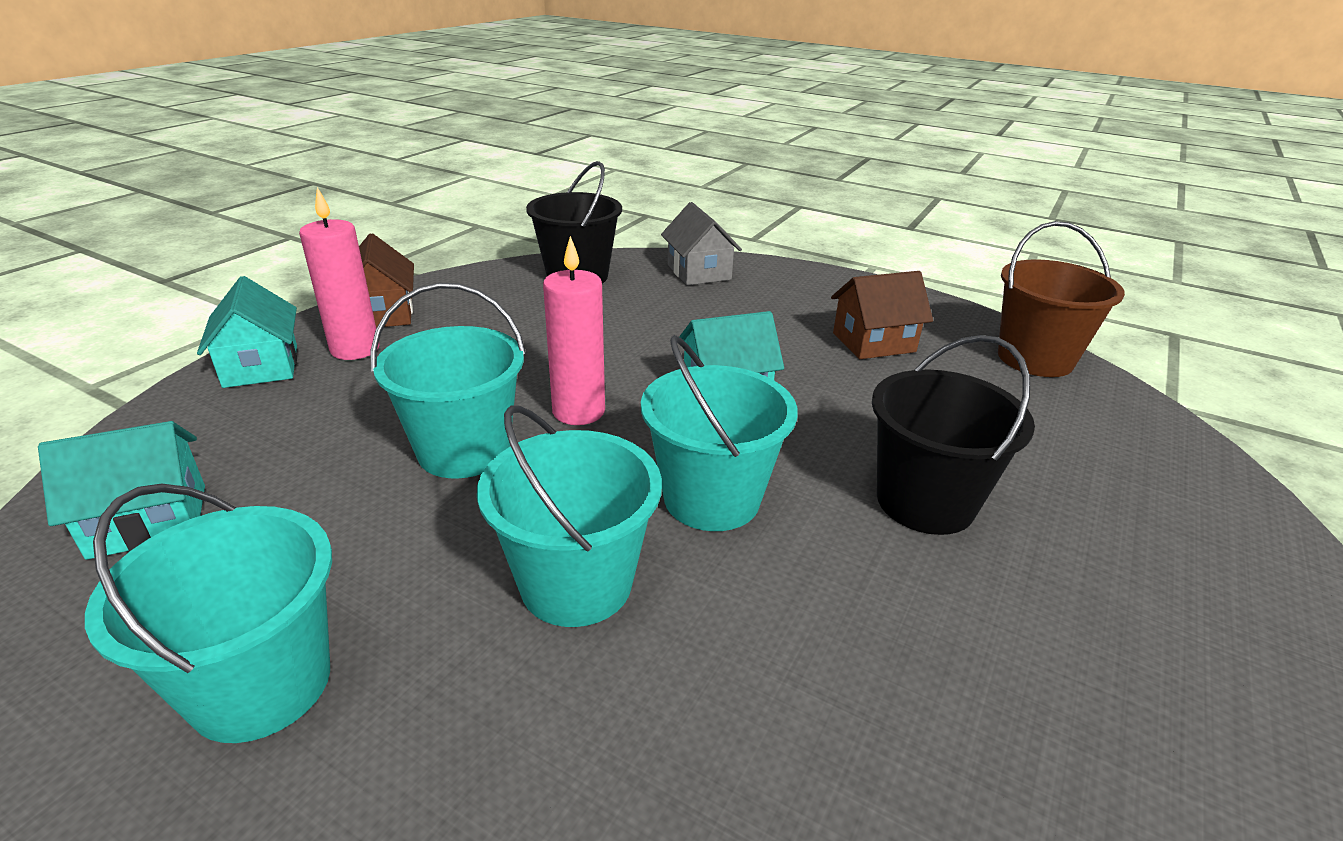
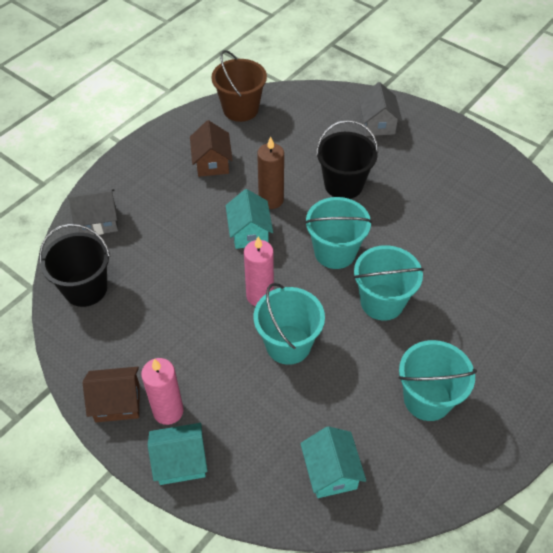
camera: 80 degrees left, 20 degrees up
none -> brown candle [257,137,284,209]
none -> grey house [359,82,402,136]

